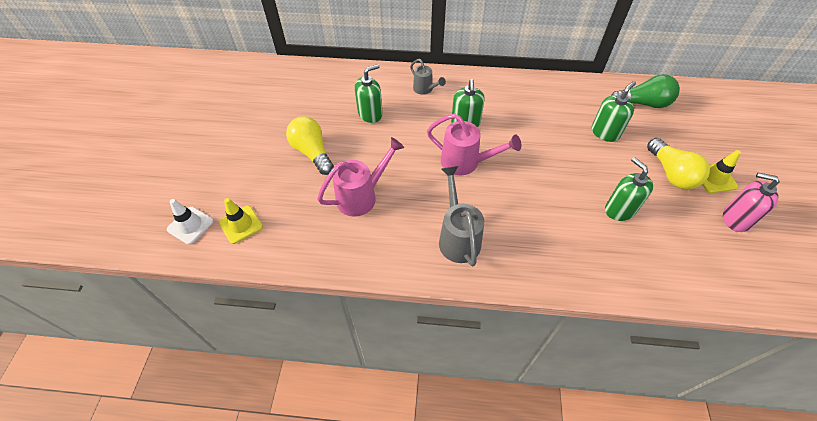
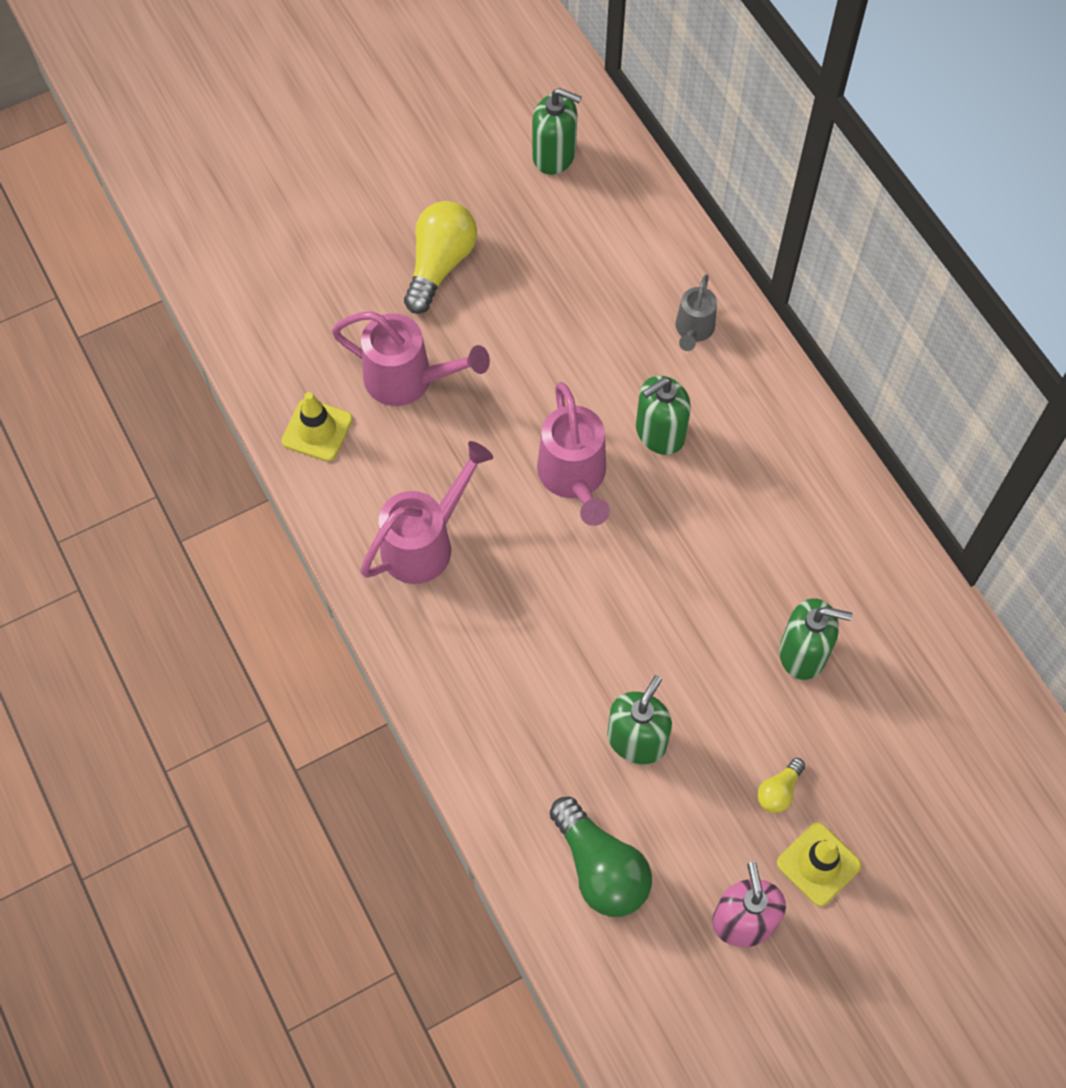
camera: 55 degrees right, 10 degrees up
white traffic cone [167,199,214,245] -> none
yellow traffic cone [219,198,263,244] -> yellow traffic cone moved to [281,392,353,462]
green soap dispenser [355,64,383,123] -> green soap dispenser moved to [532,88,582,175]
grey watering can [439,166,484,266] -> pink watering can [360,441,493,584]
green light bulb [611,74,680,108] -> green light bulb moved to [550,797,652,917]
yellow light bulb [647,138,710,189] -> yellow light bulb [757,758,805,813], size x0.50

